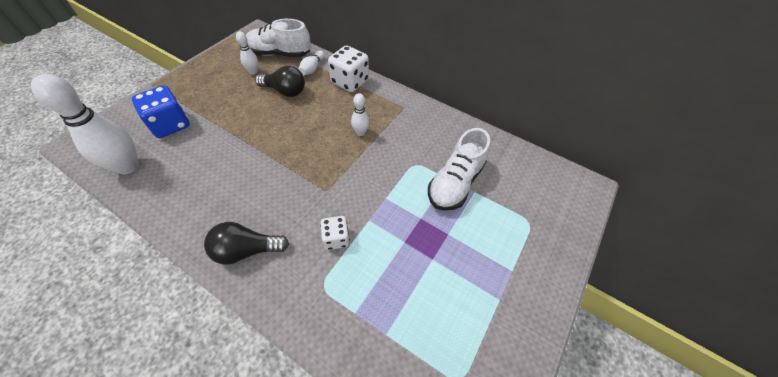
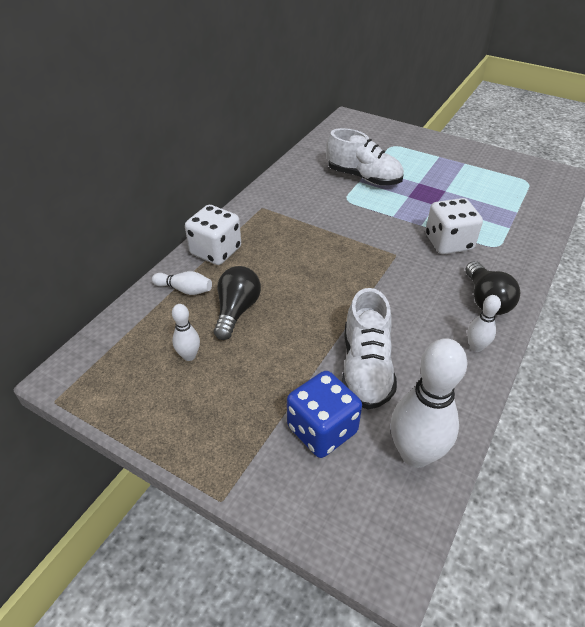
camera: 90 degrees left, 10 degrees down
white shoe [246,19,311,57] -> white shoe moved to [342,288,397,409]
white dice [320,216,350,250] -> white dice [425,198,483,254], size x1.67
white bowling pin [351,93,370,136] -> white bowling pin moved to [467,295,501,352]

